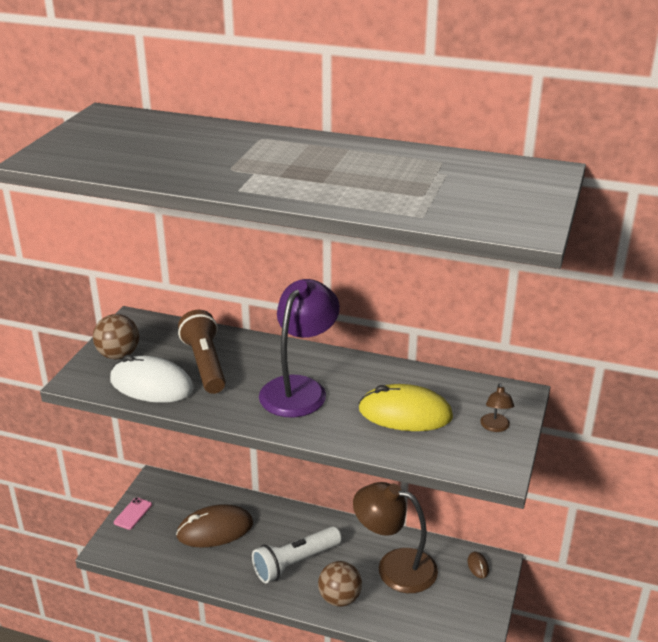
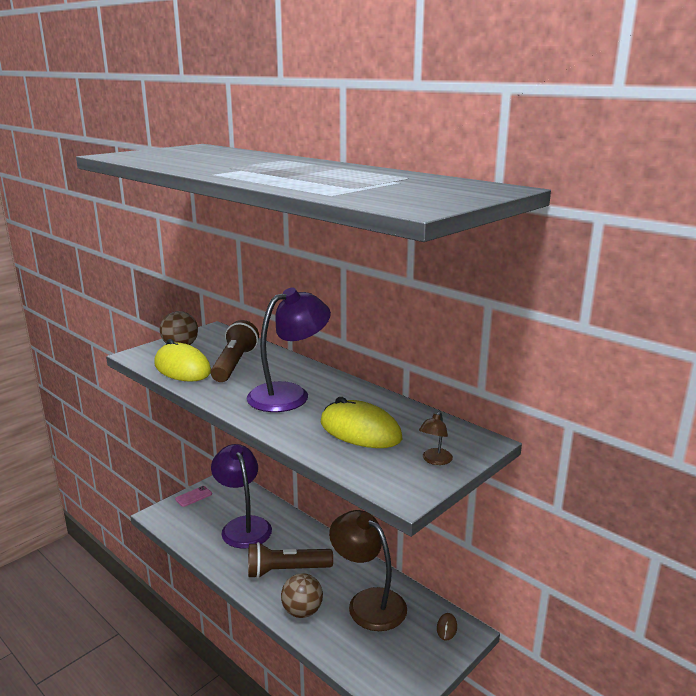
camera: 25 degrees right, 10 degrees down
white mouse [110,355,194,403] -> yellow mouse [154,339,211,382]
brown mouse [176,504,253,548] -> purple lamp [211,444,272,549]
white flashlight [252,526,342,583] -> brown flashlight [248,542,333,578]

